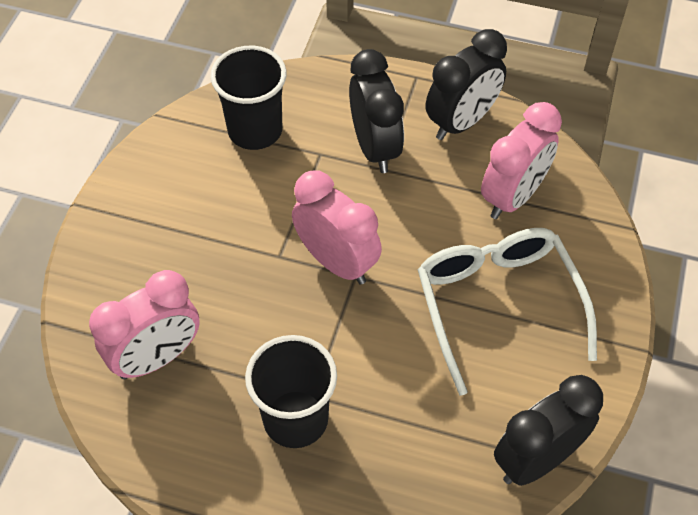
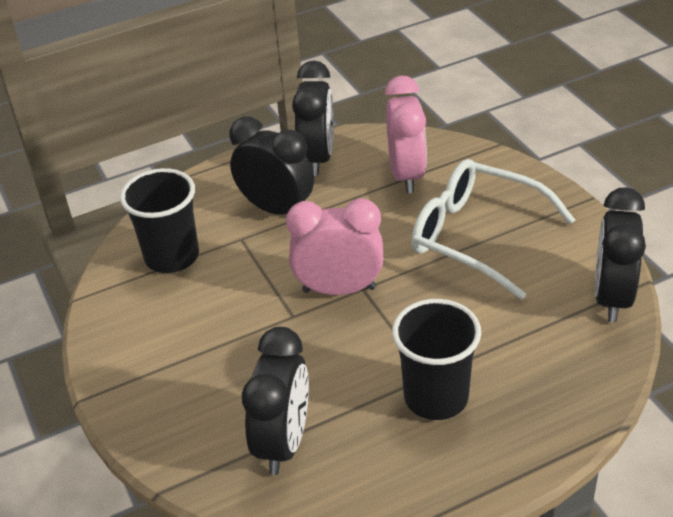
camera: 40 degrees left, 15 degrees down
pink clock [89,270,200,379] -> black clock [242,327,309,475]

